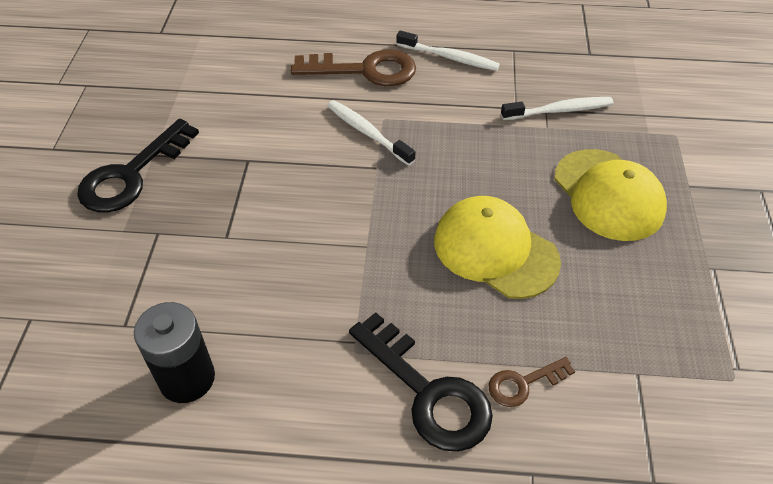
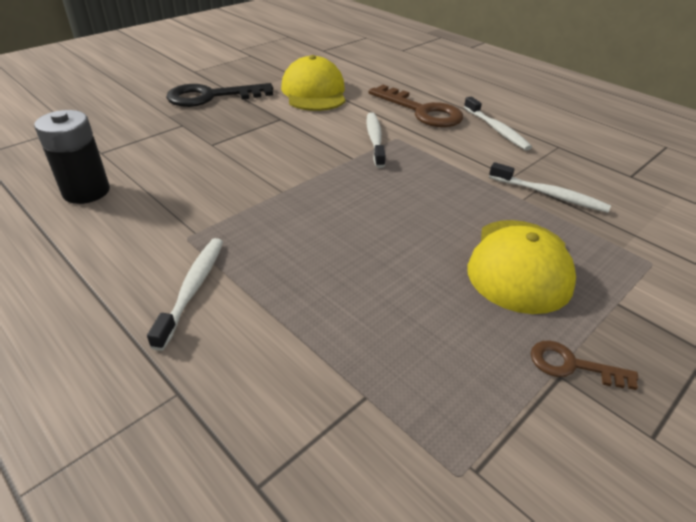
camera: 40 degrees right, 10 degrees down
black key [349,312,493,452] -> white toothbrush [147,238,223,351]
yellow cap [434,196,561,299] -> yellow cap moved to [281,55,345,111]
brown key [489,357,575,407] -> brown key moved to [531,340,639,390]

